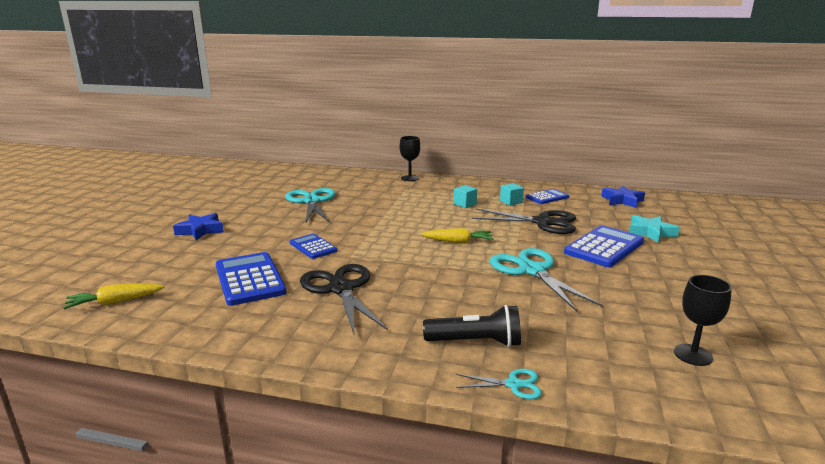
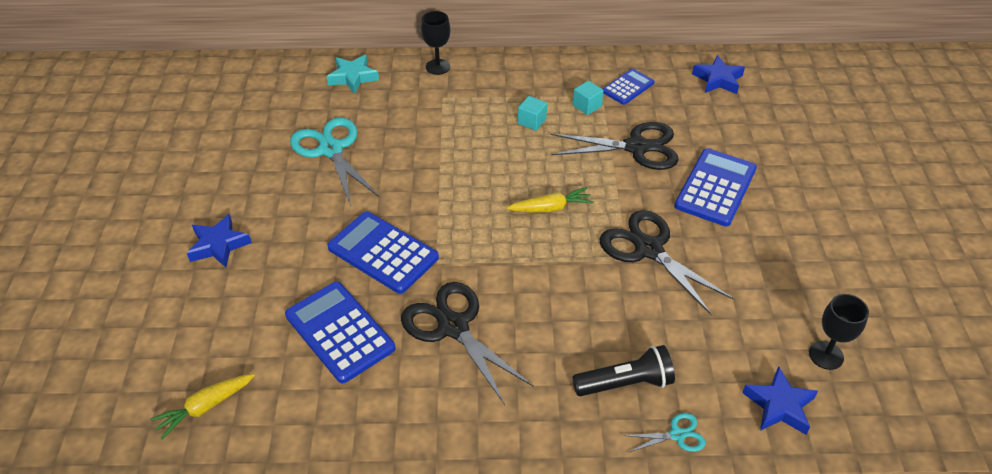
camera: 15 degrees left, 25 degrees up
blue calculator [290,234,337,259] -> blue calculator [327,212,439,294], size x1.68
turquoise scissors [490,248,603,312] -> black scissors [599,210,734,316]
turquoise star [629,215,680,243] -> turquoise star moved to [327,55,379,94]
none -> blue star [742,366,818,435]

